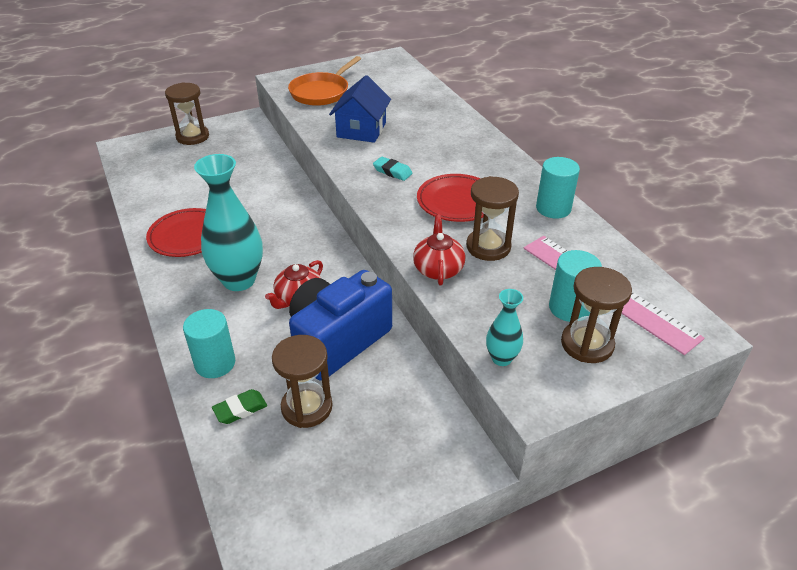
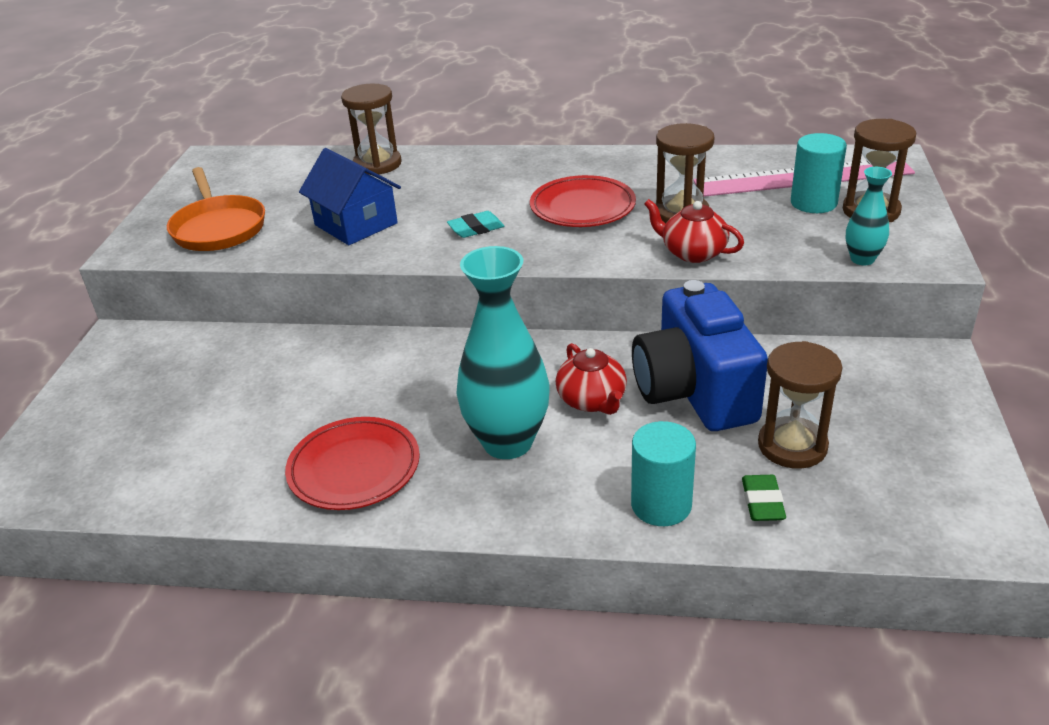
camera: 55 degrees left, 5 degrees down
brown hourglass [165,82,209,145] -> brown hourglass moved to [341,84,402,175]
turquoise cylinder [536,157,580,219] -> none

